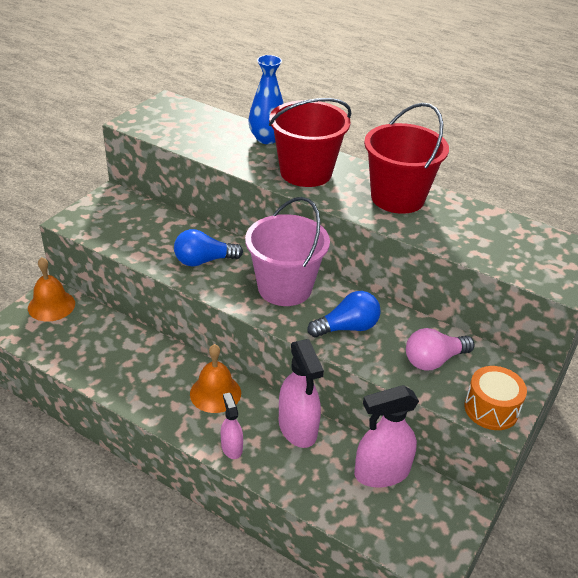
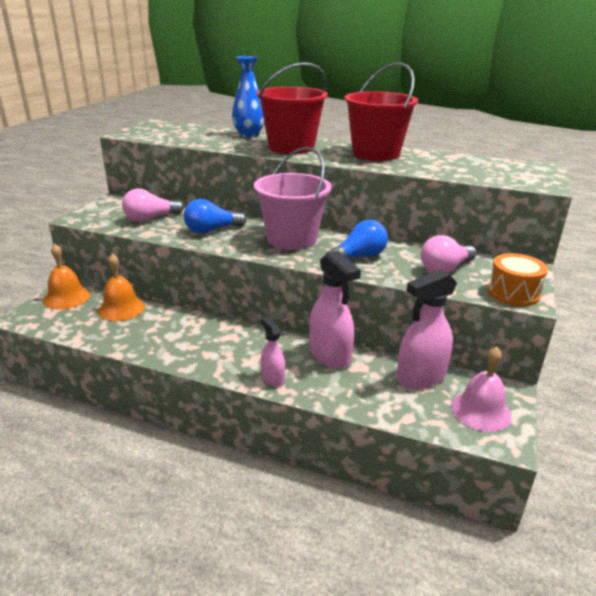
camera: 10 degrees left, 10 degrees down
orange bell [190,344,241,413] -> orange bell moved to [98,254,145,321]
none -> pink light bulb [122,189,184,222]
none -> pink bell [451,347,512,432]

